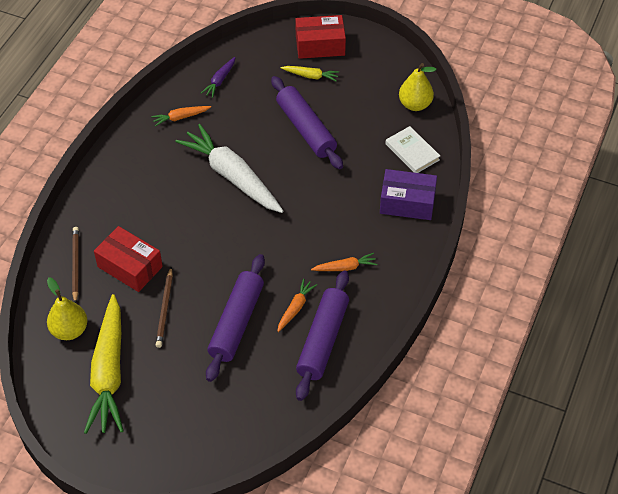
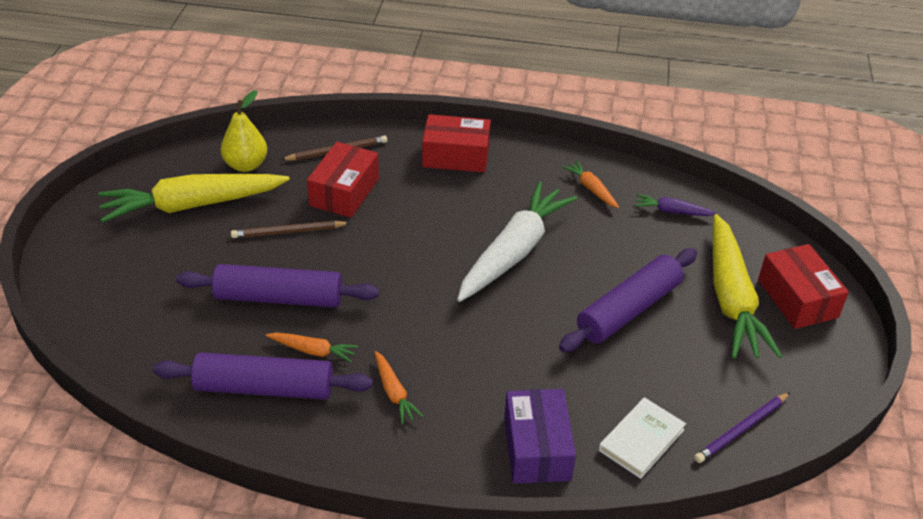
camera: 75 degrees right, 10 degrees down
yellow carrot [281,66,339,82] -> yellow carrot [713,214,782,359], size x2.26
yellow pear [399,63,436,111] -> purple pencil [694,392,790,463]
none -> red box [422,114,491,172]

